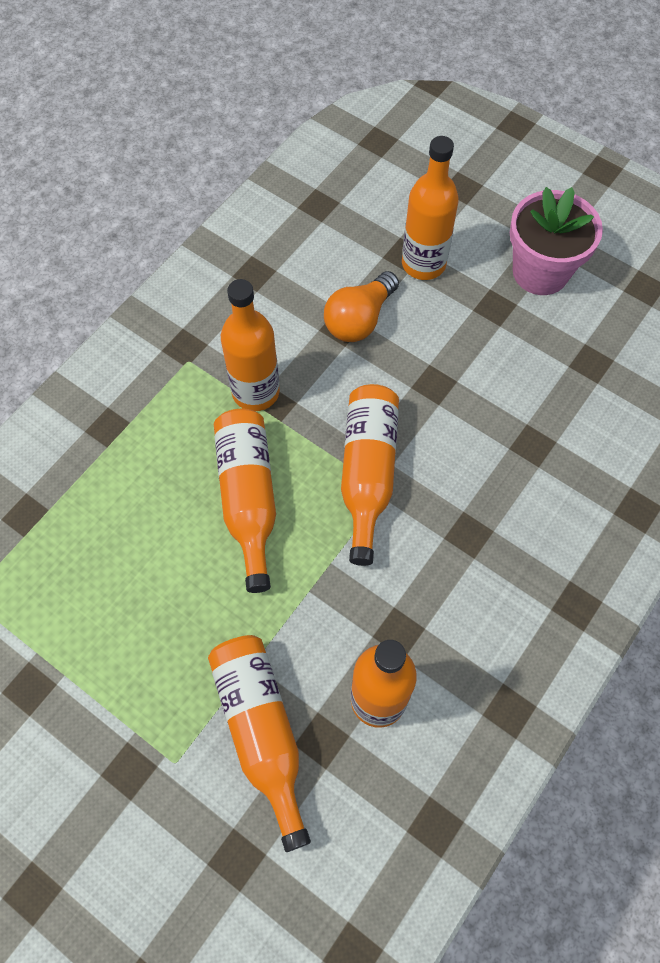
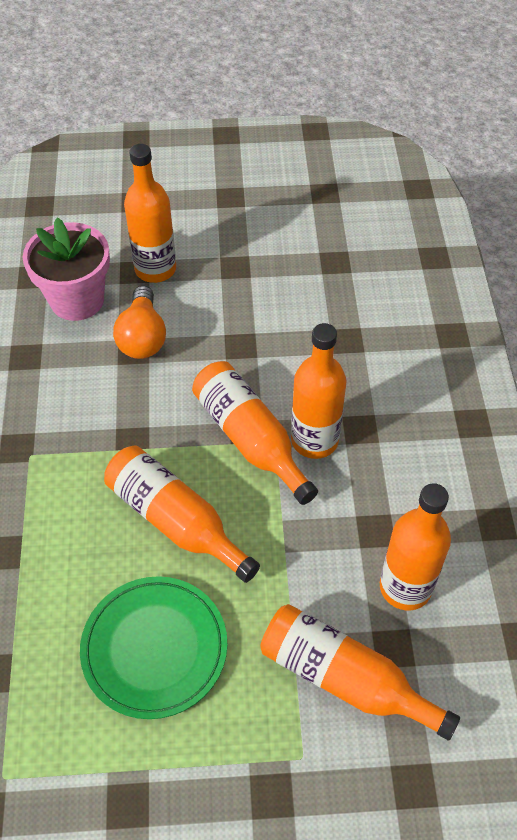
camera: 40 degrees left, 10 degrees down
orange bottle [221,279,280,411] -> orange bottle moved to [291,323,347,459]
pink flower pot [510,187,603,295] -> pink flower pot moved to [22,218,110,321]
none -> green plate [80,576,227,719]

